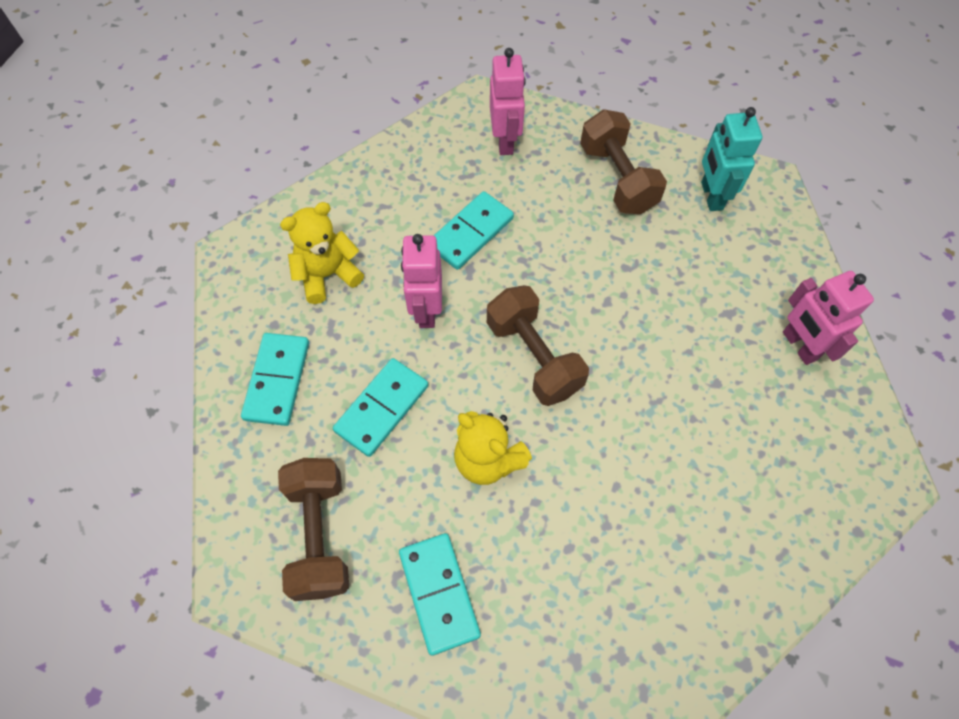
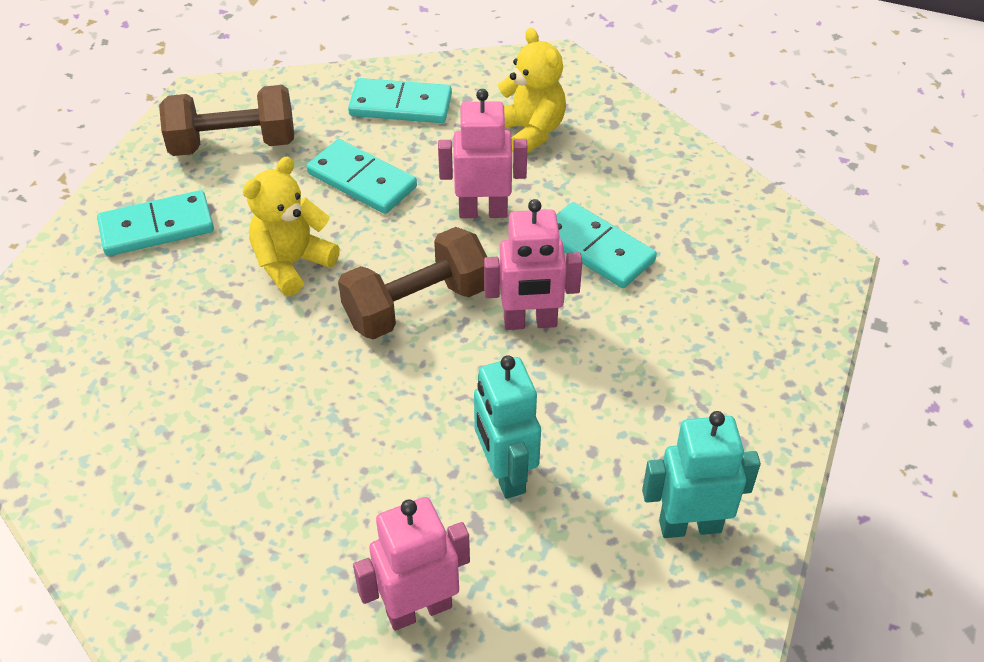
camera: 90 degrees right, 15 degrees down
pink robot [490,48,526,155] -> pink robot moved to [484,199,582,330]
brown dumbbell [580,109,667,214] -> none
none -> turquoise robot [474,355,541,499]

